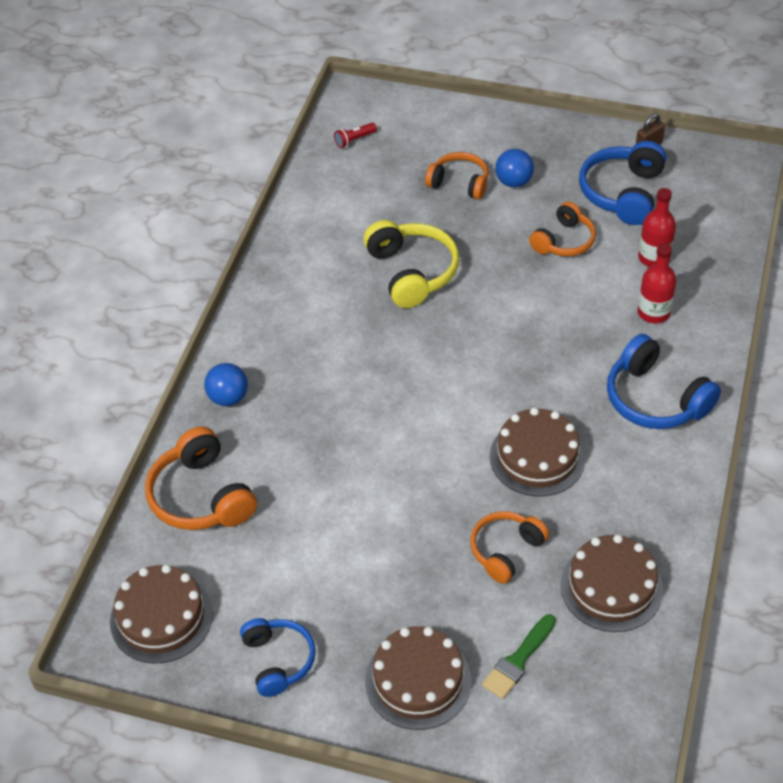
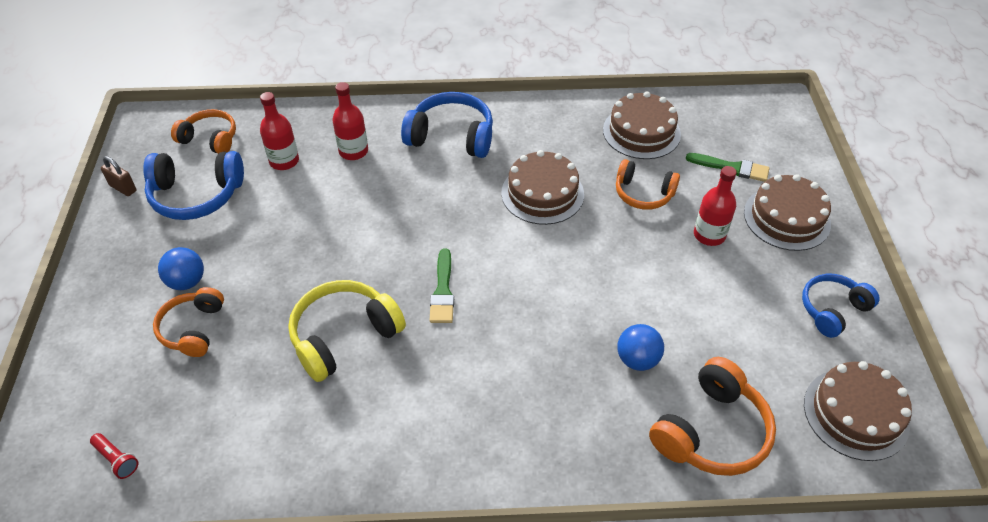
camera: 110 degrees left, 0 degrees up
blue ball [204,363,248,406] -> blue ball moved to [618,324,664,371]
orange headphones [529,202,596,256] -> orange headphones moved to [171,109,236,154]
blue headphones [607,334,721,429] -> blue headphones turned 105 degrees counterclockwise [401,92,493,158]
none -> green brush [429,249,454,323]
none -> red bottle [694,166,737,246]

